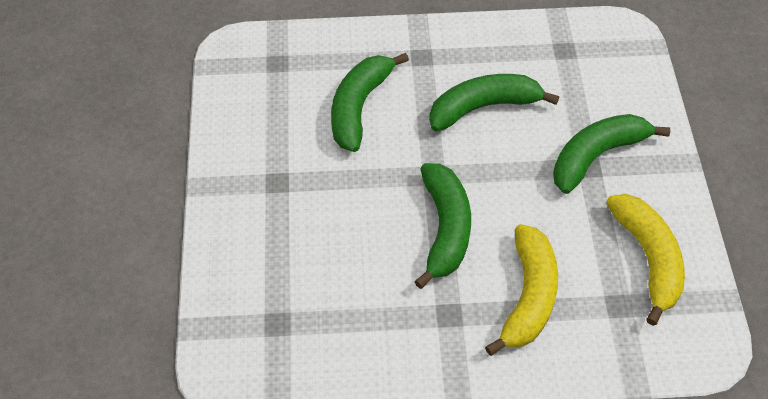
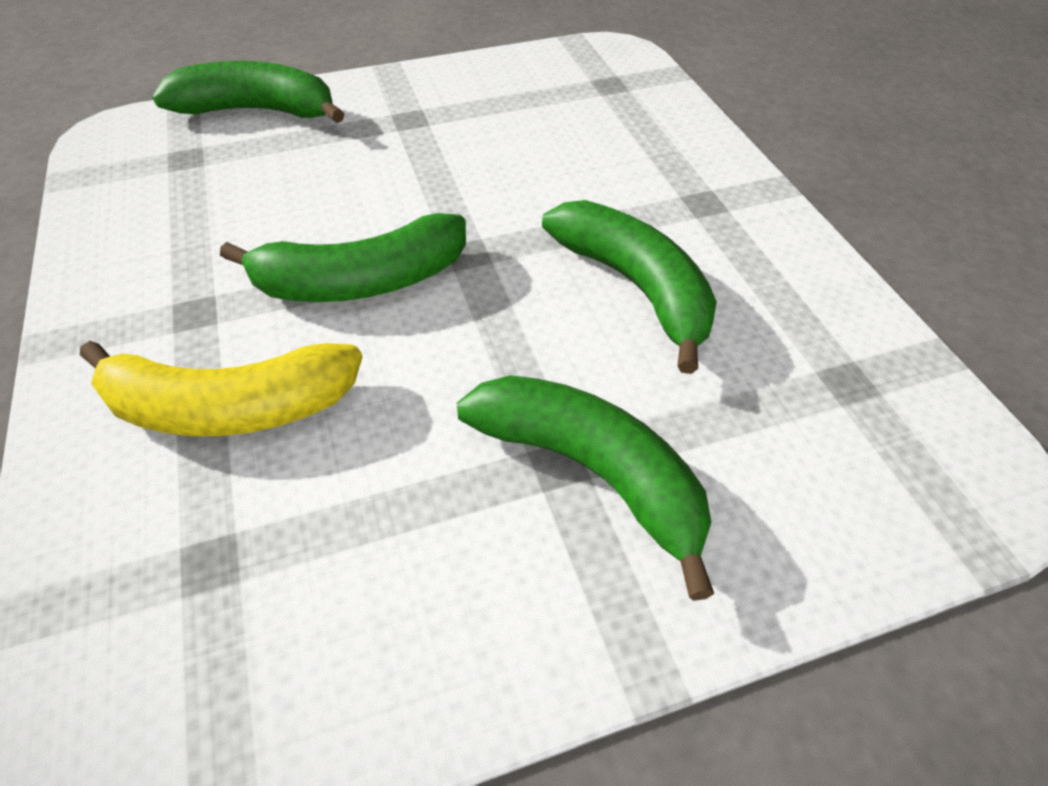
camera: 75 degrees right, 5 degrees down
green banana [331,53,409,152] -> green banana moved to [152,61,345,123]
yellow banana [606,194,685,326] -> none

